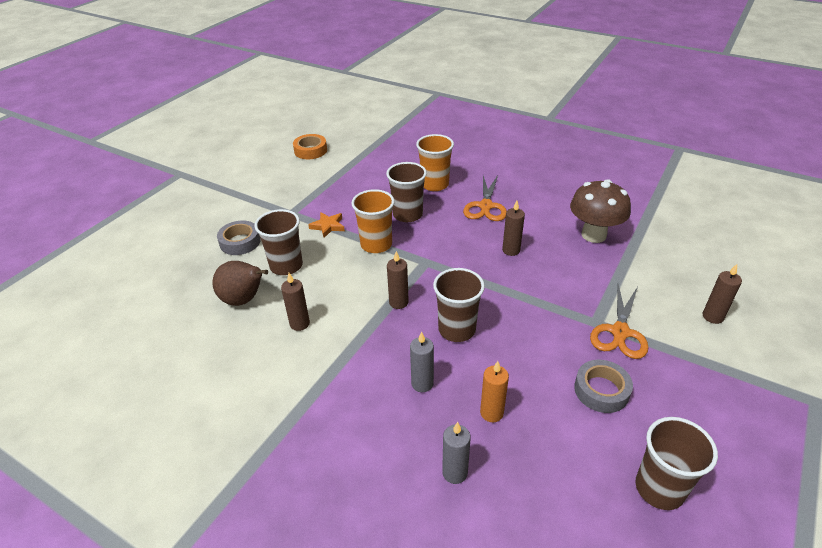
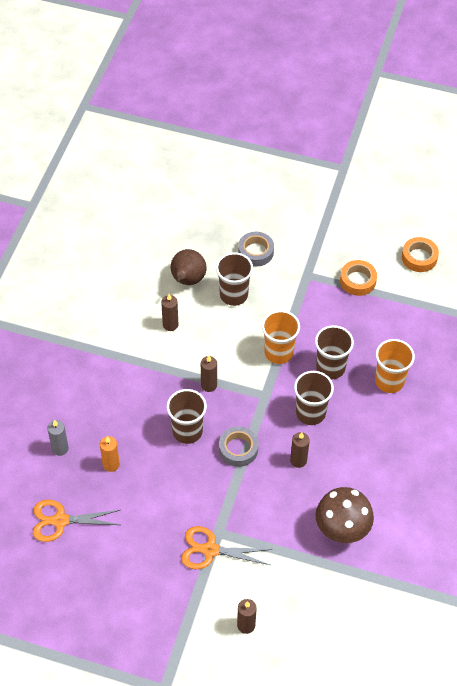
camera: 75 degrees right, 15 degrees up
orange star [308,212,345,238] -> none
grey candle [410,331,434,392] -> none
orange scissors [463,175,507,221] -> orange scissors moved to [33,500,120,542]
grey tape [574,360,633,413] -> grey tape moved to [219,426,258,467]
brown cup [635,417,718,510] -> brown cup moved to [294,371,334,425]
none -> orange tape [340,260,377,296]

